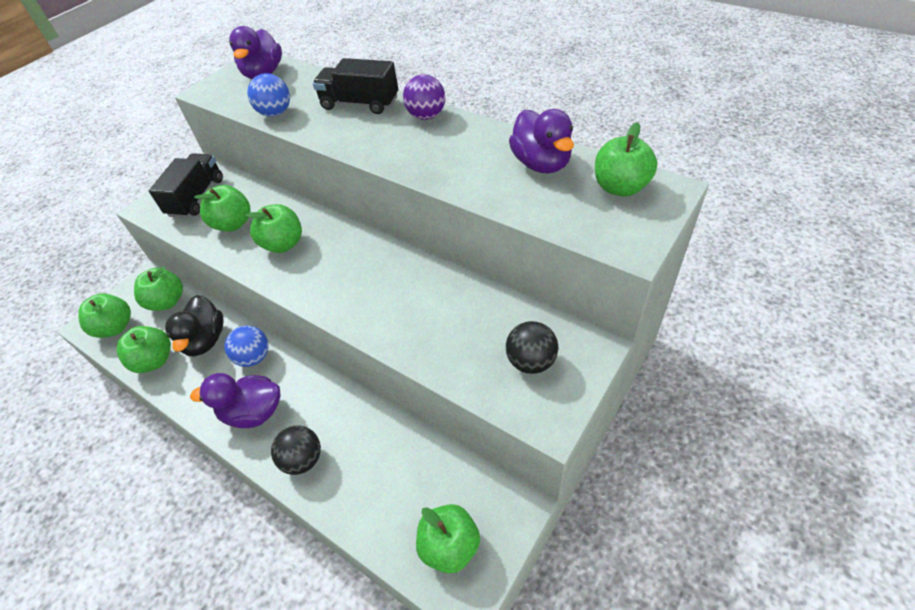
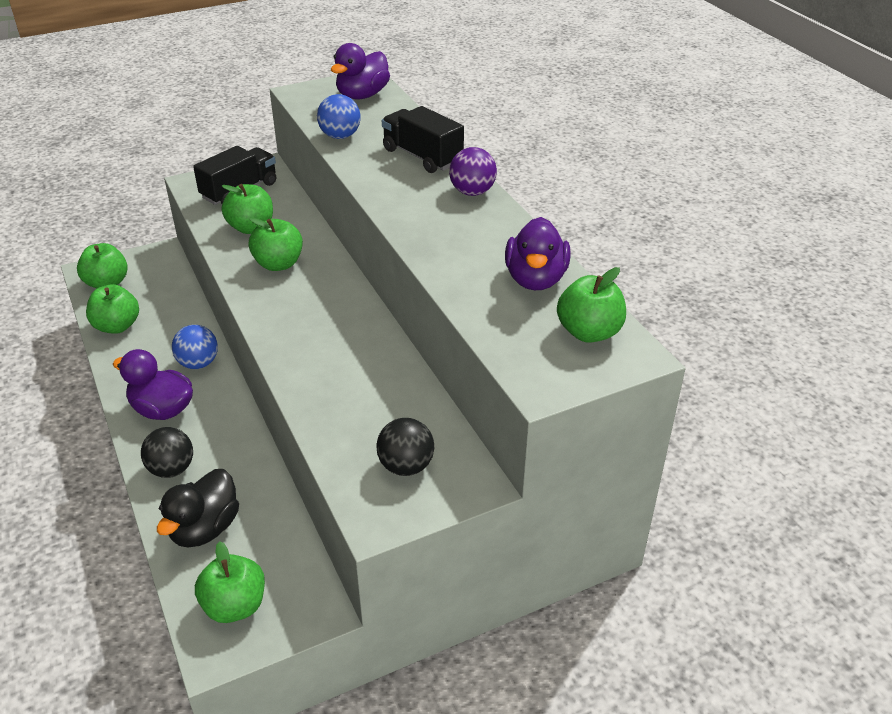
camera: 25 degrees right, 10 degrees down
green apple [134,266,183,311] -> none
black duck [165,295,224,356] -> black duck moved to [157,469,239,547]

